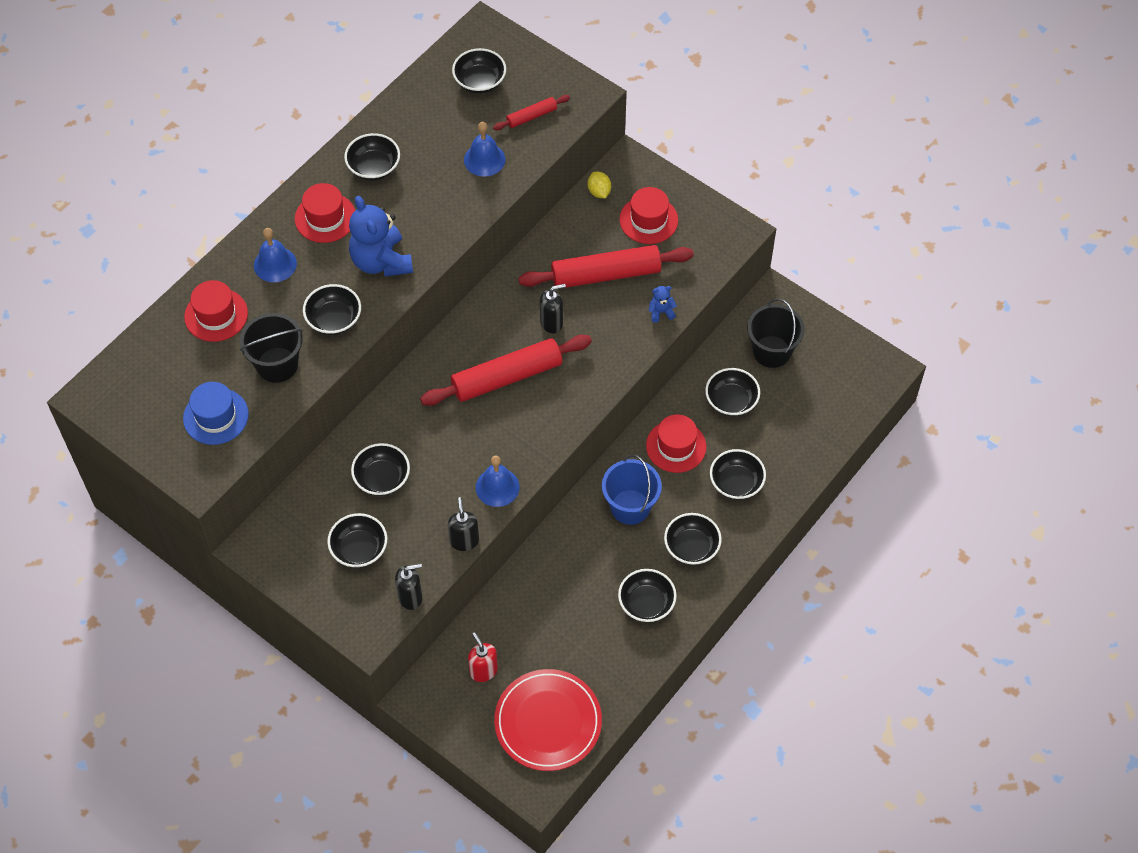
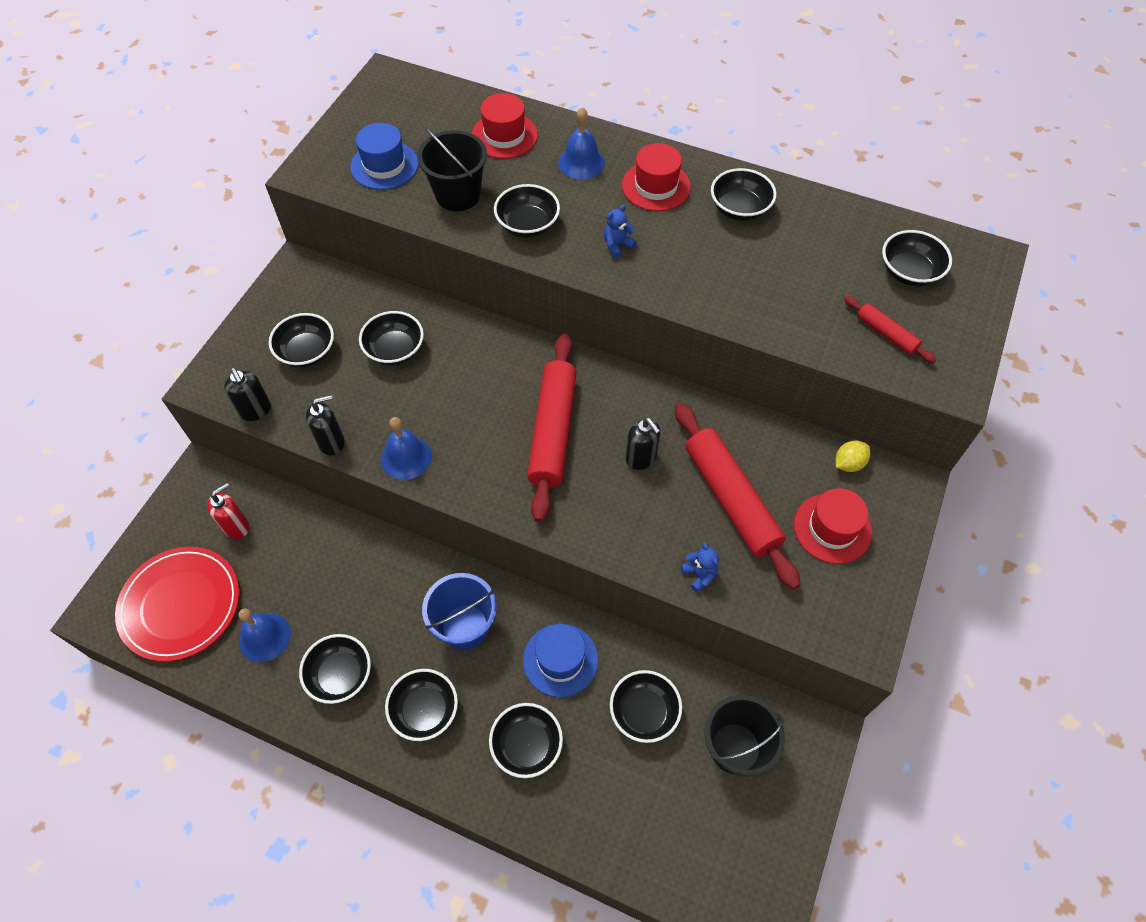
camera: 75 degrees right, 0 degrees up
blue teddy bear [349,196,413,277] -> blue teddy bear [604,205,637,258], size x0.44
red rolling pin [420,335,592,406] -> red rolling pin turned 45 degrees clockwise [527,334,577,522]
blue bell [464,122,506,177] -> blue bell moved to [238,609,291,662]
red hat [646,414,707,473] -> blue hat [523,624,598,697]

